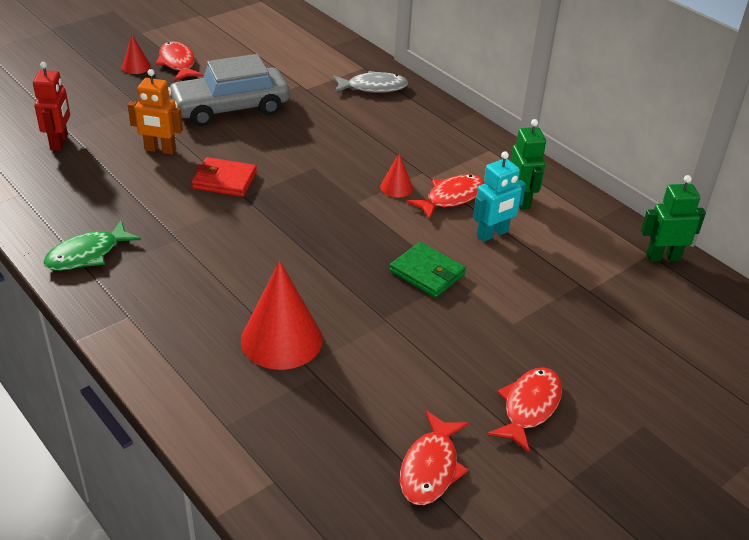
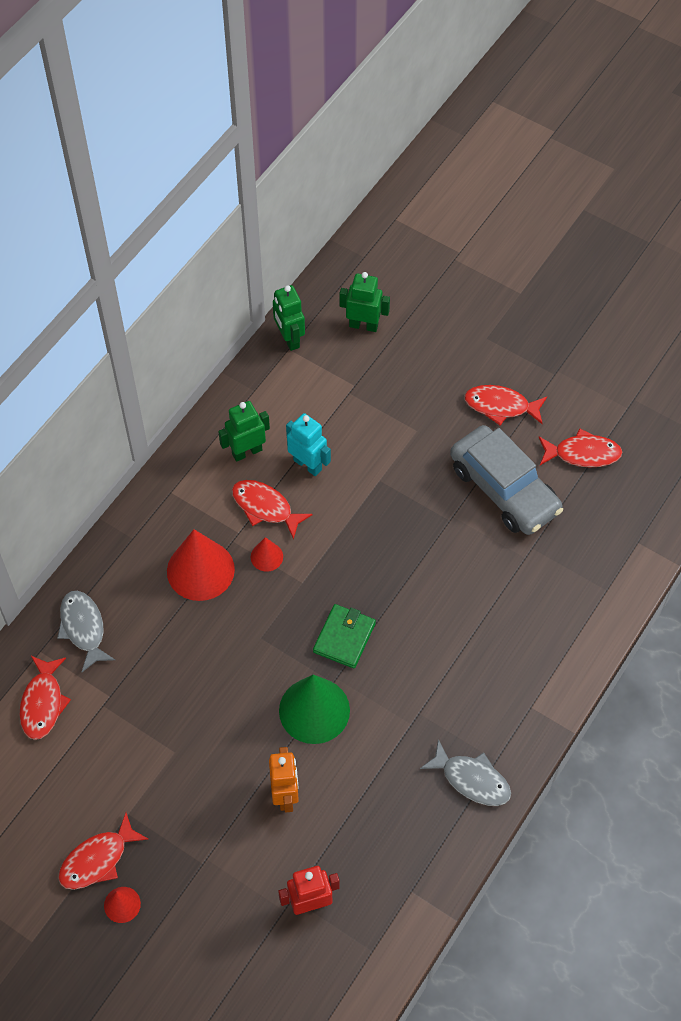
camera: 105 degrees left, 20 degrees up
green fish [43,220,141,271] -> grey fish [420,739,511,806]
grey car [168,54,290,126] -> grey car moved to [450,425,563,535]
red wallet [192,157,257,197] -> green cone [279,675,350,744]
red cone [241,261,323,370] -> red cone moved to [167,529,235,601]
green wallet [390,242,466,298] -> green wallet moved to [313,604,376,668]
none -> red fish [20,656,71,740]
none -> green robot [340,272,390,332]

